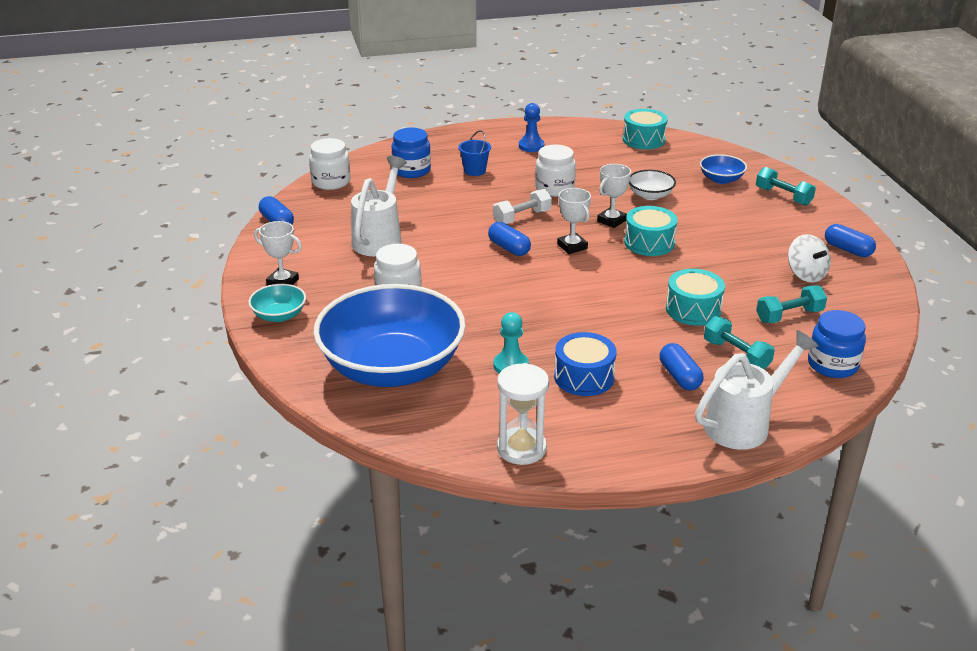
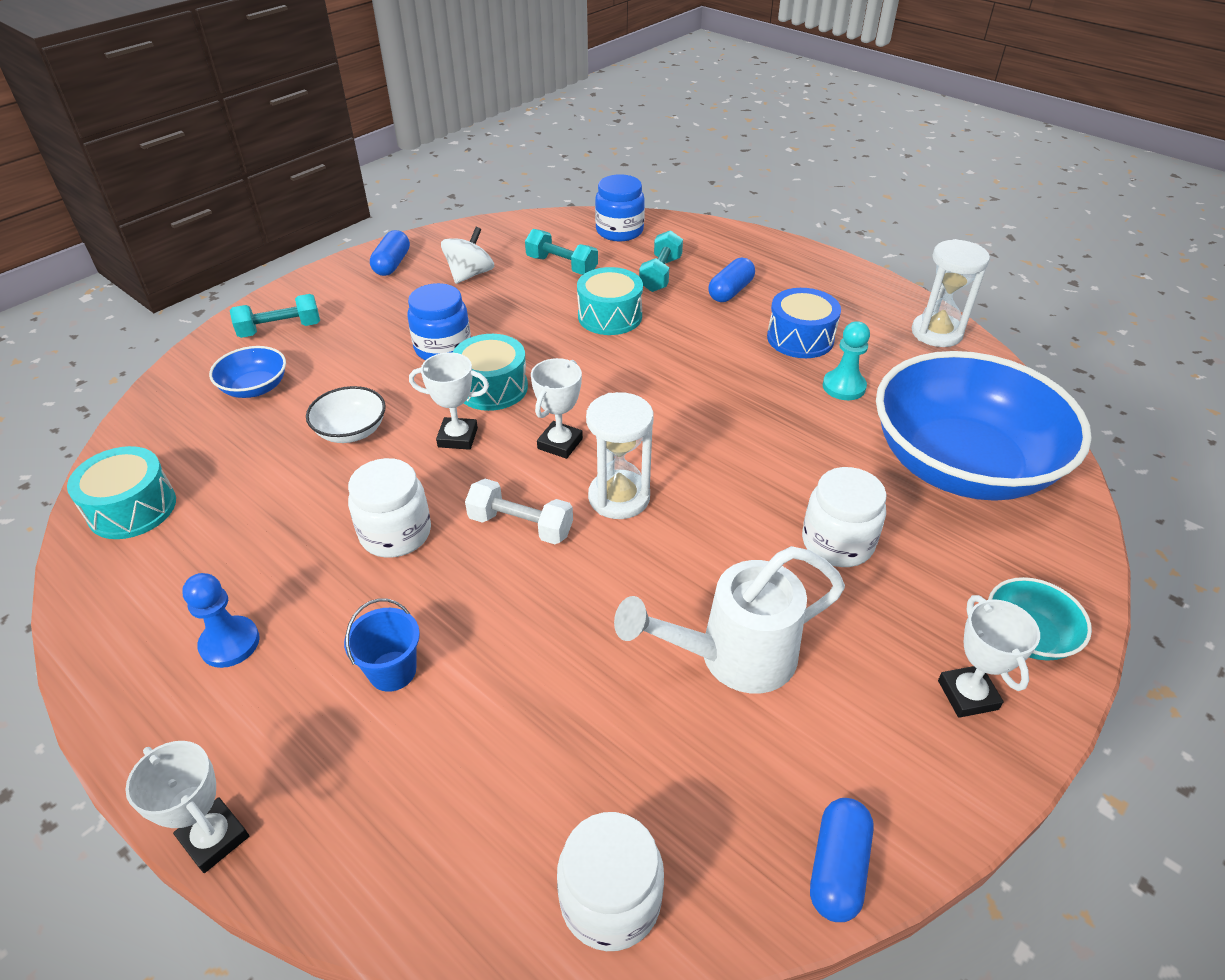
camera: 125 degrees left, 10 degrees up
blue jar [392,128,431,178] -> blue jar moved to [407,283,471,360]
blue capsule [488,222,531,256] -> white hourglass [586,392,654,519]
white watering can [695,330,818,450] -> none
turquoise dumbbell [756,167,816,206] -> turquoise dumbbell turned 60 degrees clockwise [230,294,320,338]
none -> white trophy [125,741,249,873]

